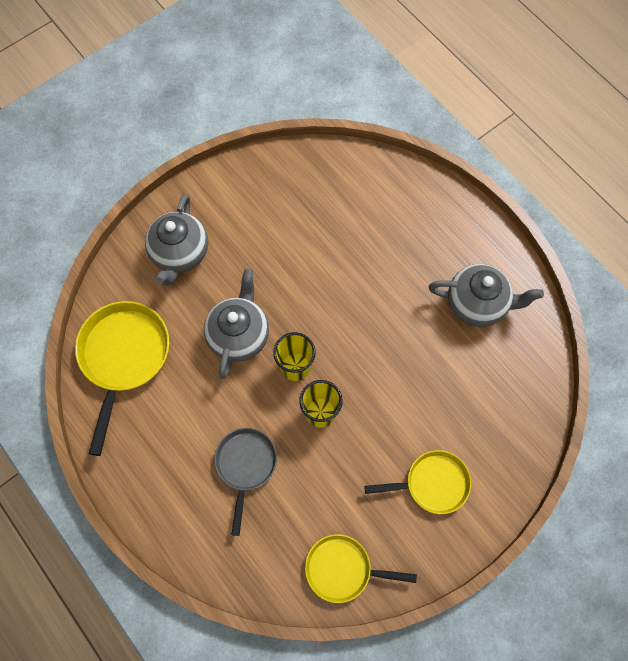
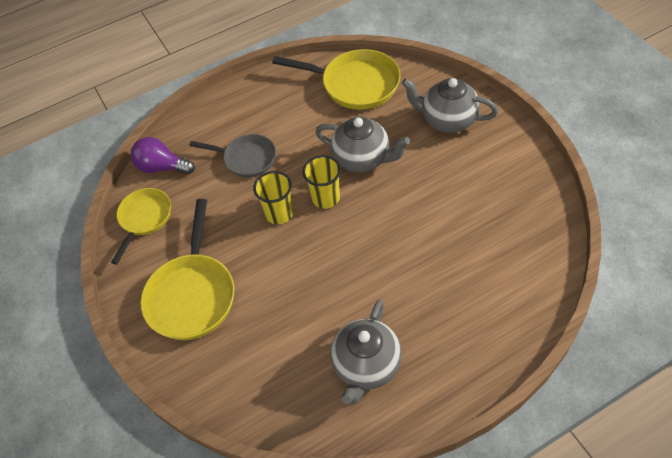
camera: 105 degrees right, 15 degrees down
yellow pan [364,450,471,514] -> yellow pan [140,199,234,340], size x1.56
none -> purple light bulb [131,137,195,174]

